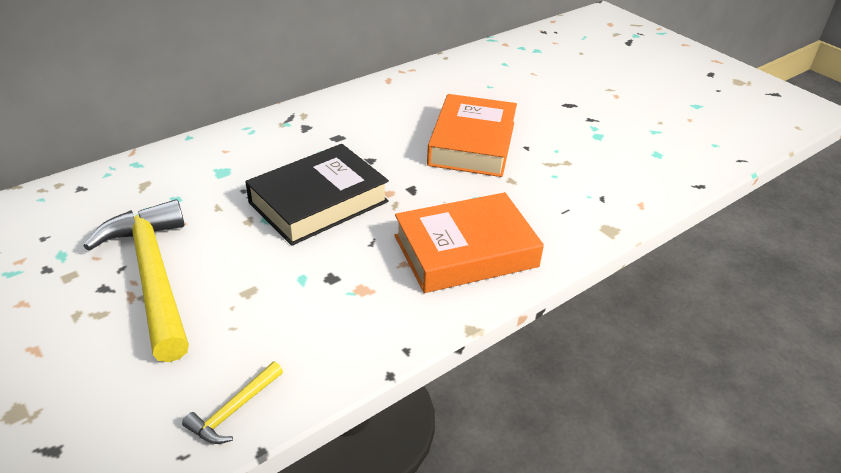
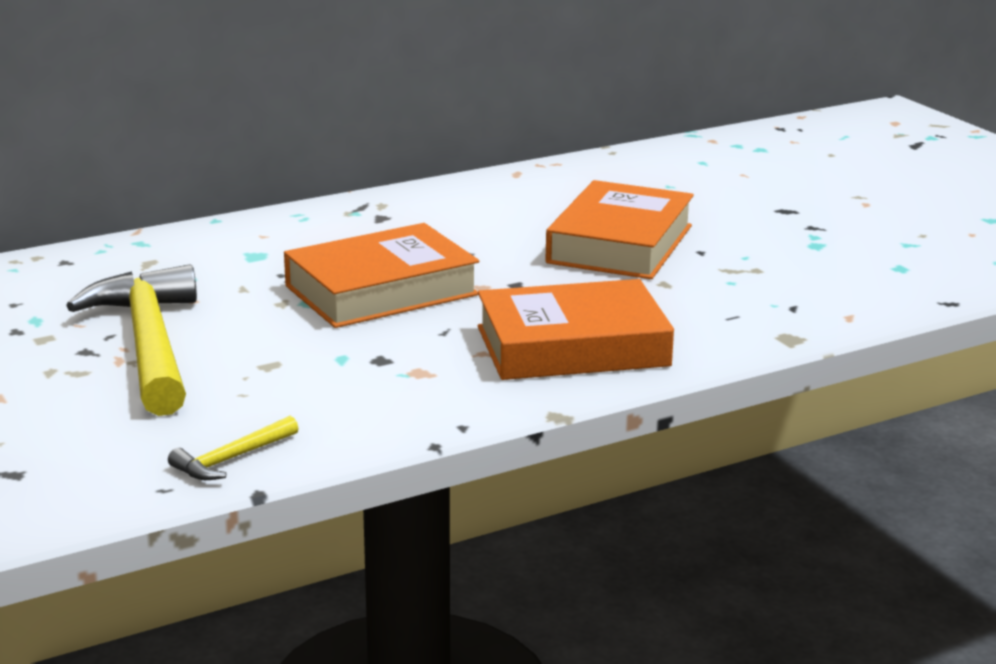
camera: 10 degrees right, 15 degrees down
black book [245,144,389,246] -> orange book [284,223,479,328]

